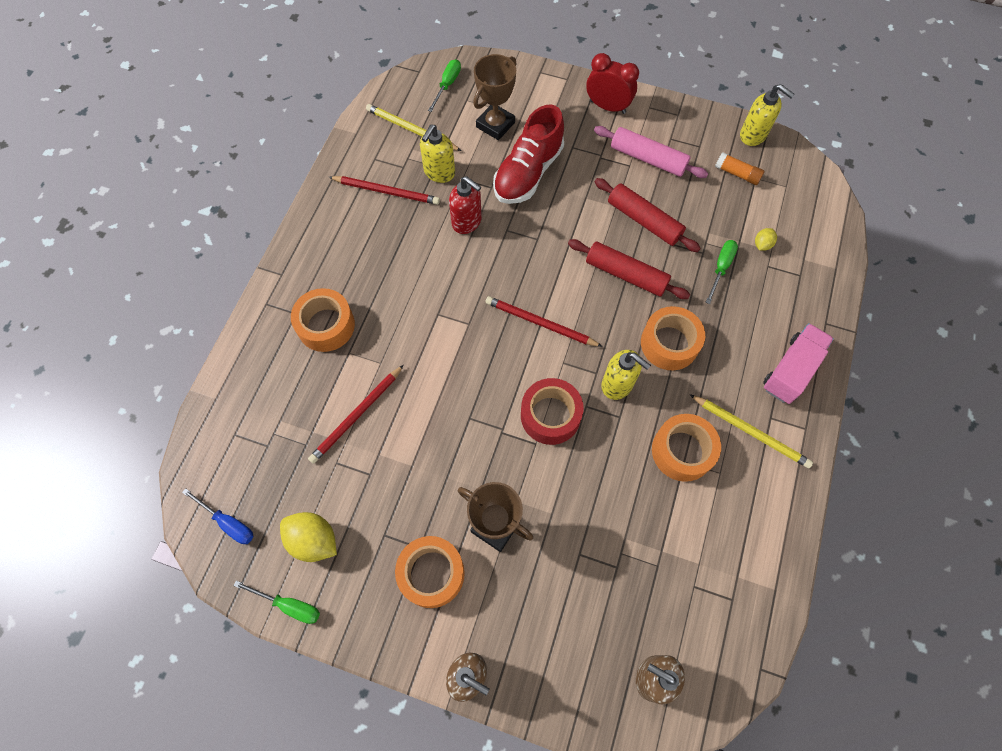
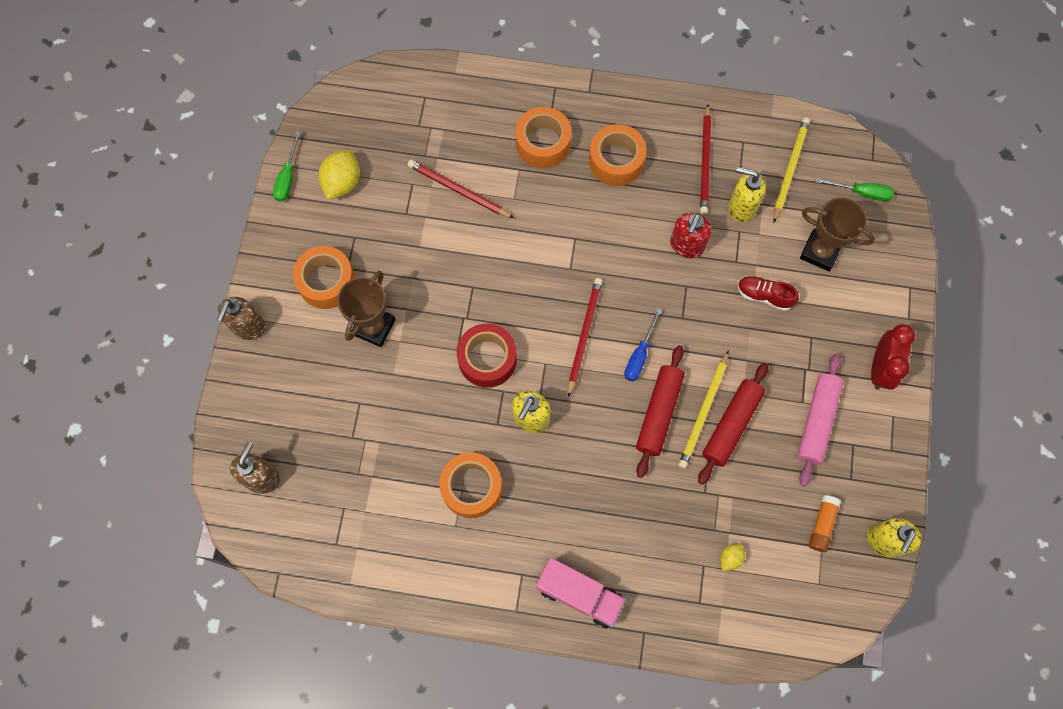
camera: 80 degrees right, 5 degrees up
blue screwdriver [182,488,254,544] -> blue screwdriver moved to [624,308,662,381]
red shoe [493,104,564,204] -> red shoe [738,276,799,311], size x0.53
orange tape [641,306,705,370] -> orange tape moved to [589,124,646,186]
yellow pencil [689,394,813,468] -> yellow pencil moved to [679,350,729,468]
green screwdriver [705,240,738,304] -> none
yellow lemon [755,228,777,251] -> yellow lemon turned 75 degrees counterclockwise [720,544,745,571]

